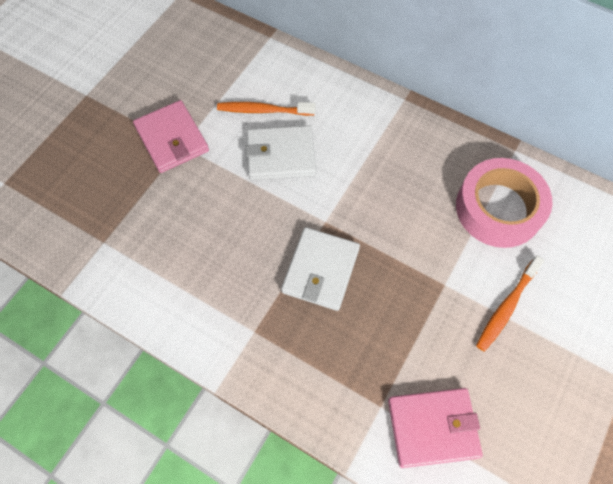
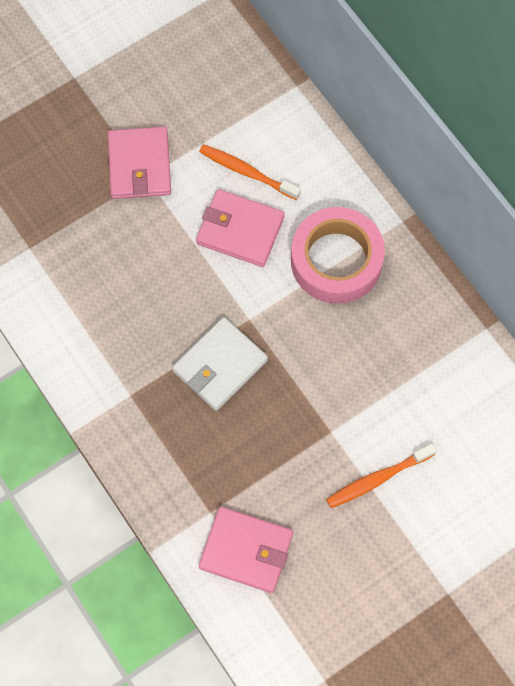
camera: 25 degrees right, 5 degrees up
white wallet [245,125,316,180] -> pink wallet [196,189,285,267]
pink tape [456,158,553,248] -> pink tape moved to [291,207,385,303]

